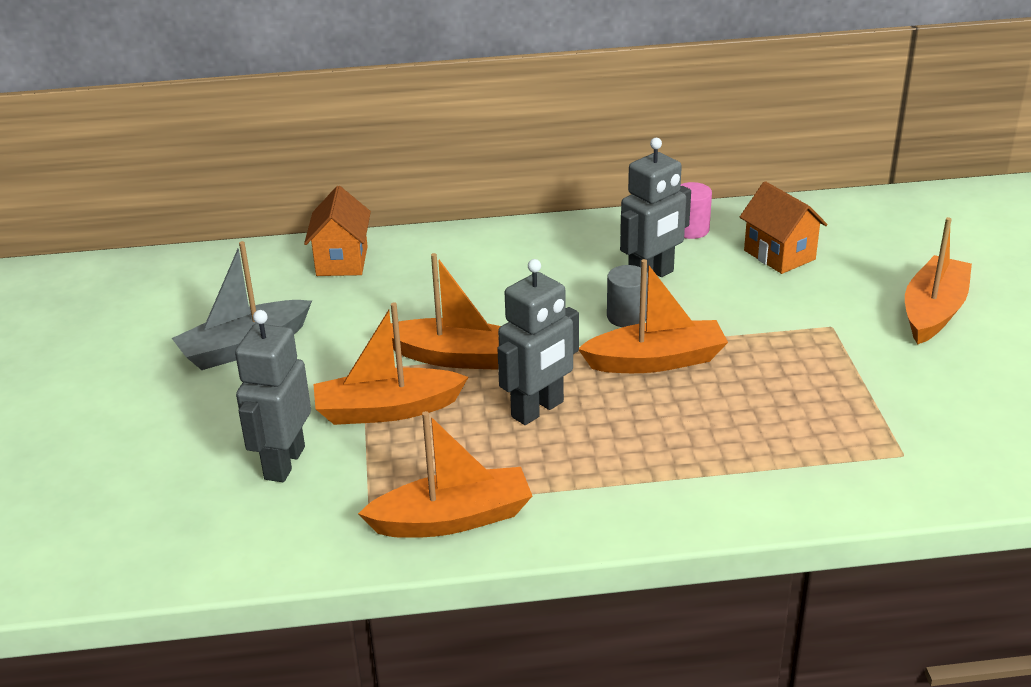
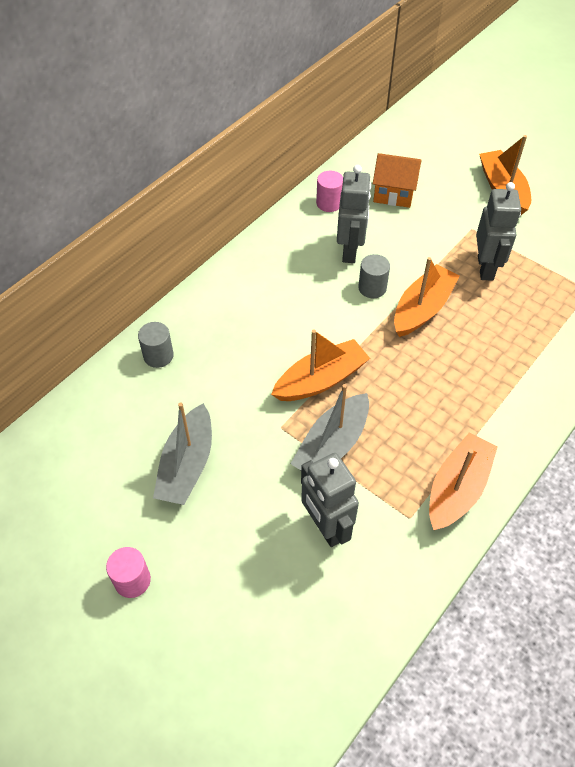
camera: 45 degrees left, 20 degrees up
orange house [304,186,371,276] -> grey cylinder [138,322,174,368]
orange boat [313,302,468,425] -> grey boat [290,384,369,470]
grey robot [497,259,579,425] -> grey robot moved to [476,182,521,281]
none -> pink cylinder [106,547,151,598]

